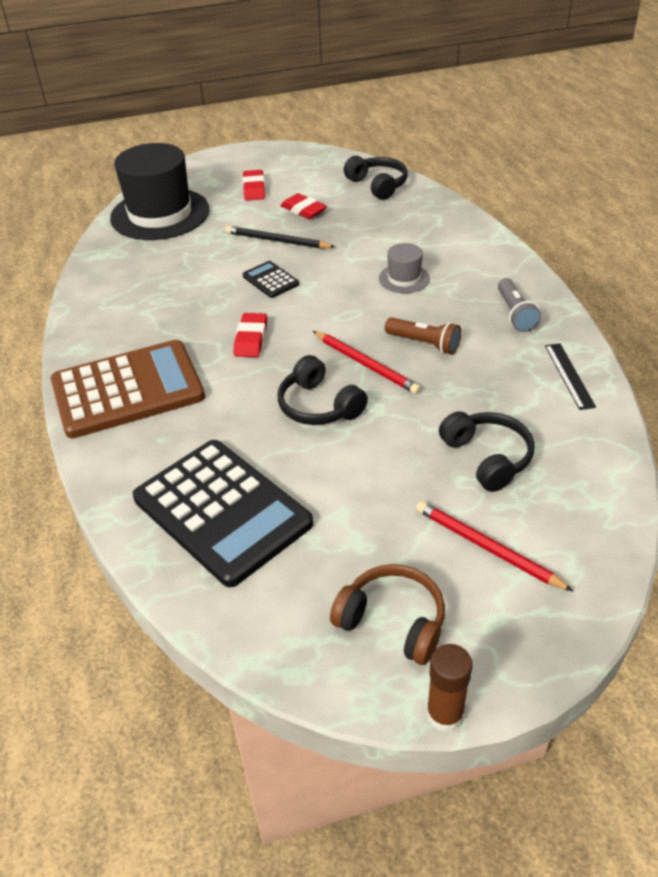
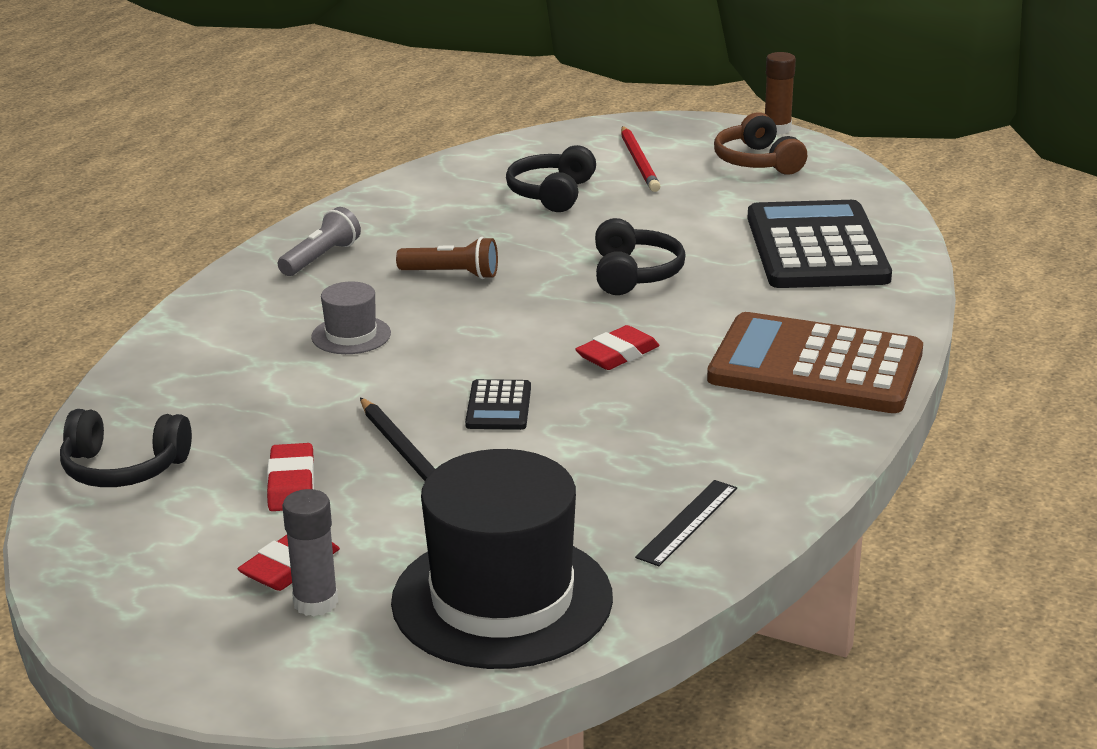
camera: 140 degrees left, 15 degrees down
red pencil [313,331,421,394] -> none
black headphones [344,156,408,200] -> black headphones turned 90 degrees counterclockwise [60,409,192,487]
brown flashlight [385,317,461,355] -> brown flashlight turned 120 degrees clockwise [396,237,498,279]
black ruler [545,343,596,410] -> black ruler moved to [635,480,737,566]
none -> grey glue stick [282,489,338,616]

